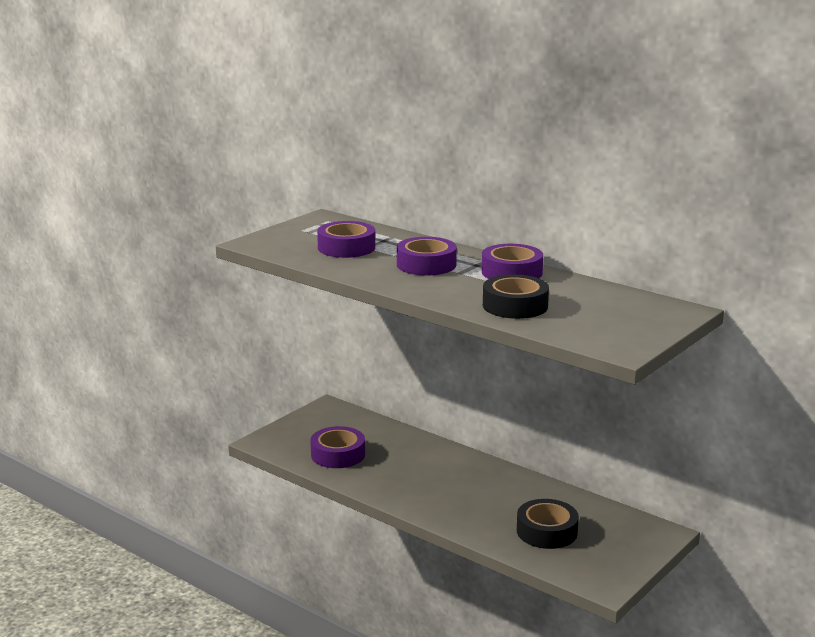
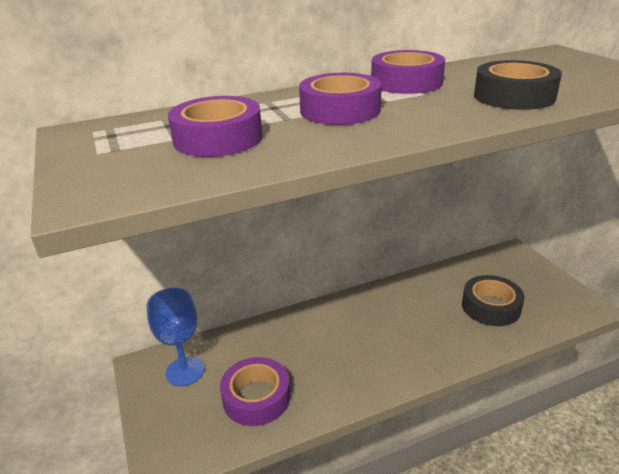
camera: 60 degrees left, 10 degrees up
none -> blue goblet [146,288,204,386]

